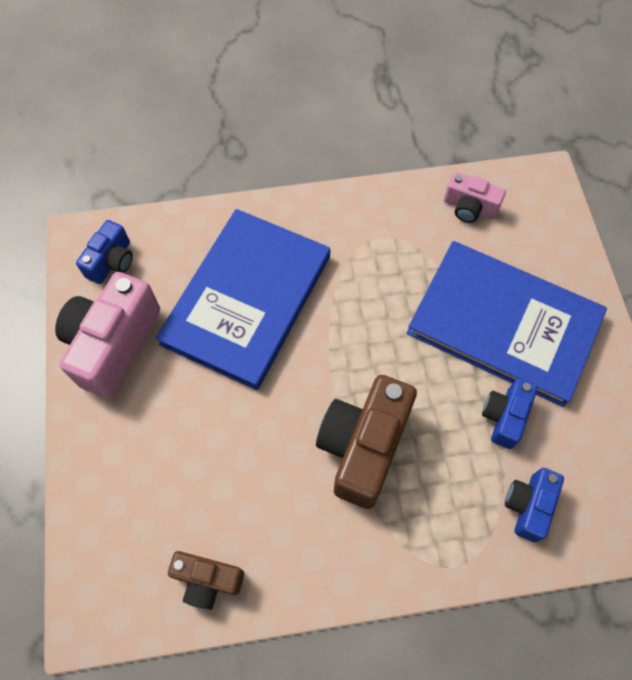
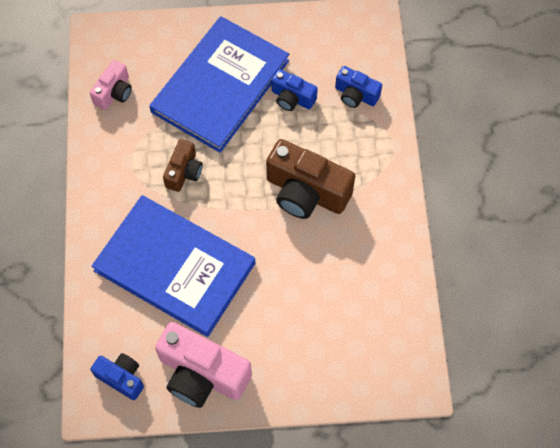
camera: 85 degrees left, 0 degrees up
brown camera [168,551,244,610] -> brown camera moved to [163,139,203,192]

